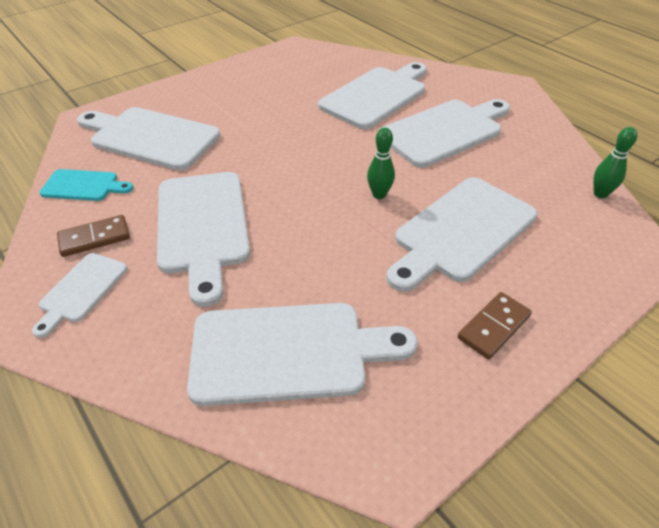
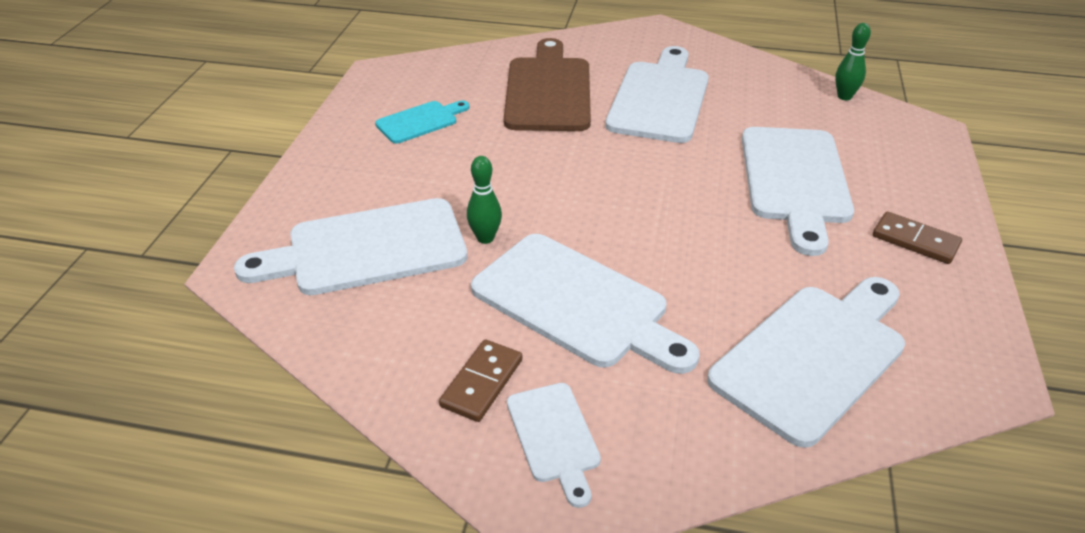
camera: 40 degrees left, 5 degrees down
turquoise cutting board [40,169,134,201] -> turquoise cutting board moved to [375,101,469,144]
white cutting board [318,62,427,129] -> brown cutting board [504,38,591,131]
green bowling pin [367,128,395,199] -> green bowling pin moved to [467,156,502,244]
brown domino [458,292,532,359] -> brown domino turned 60 degrees counterclockwise [873,211,962,264]

